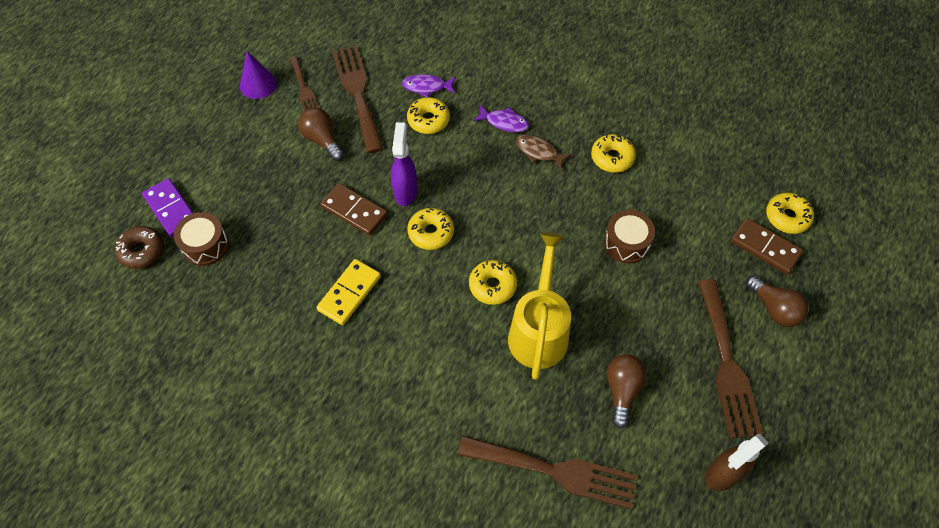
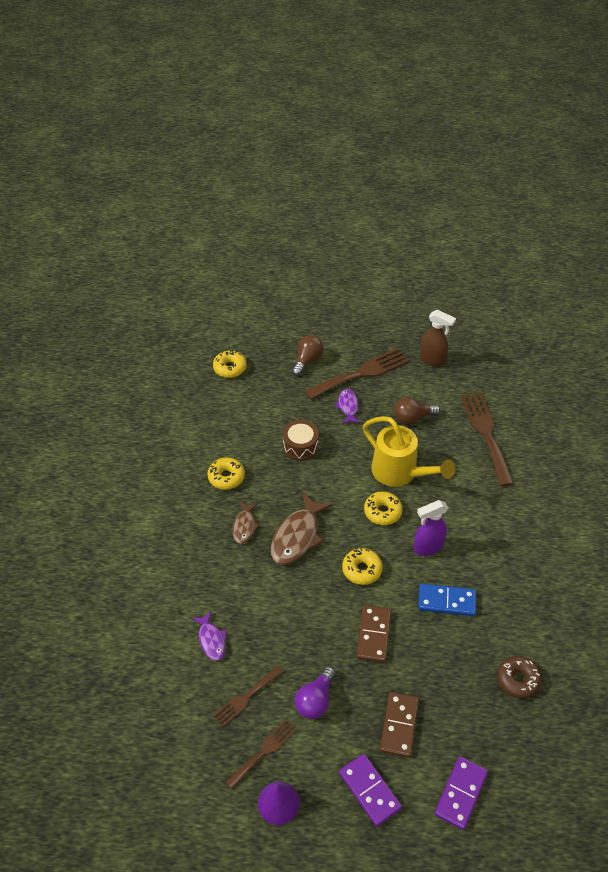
camera: 115 degrees left, 10 degrees down
brown donut [115,226,164,269] -> brown donut moved to [497,656,542,698]
brown drum [174,212,229,266] -> none
brown light bulb [298,108,344,161] -> purple light bulb [295,666,336,719]
yellow domino [316,259,381,325] -> blue domino [418,584,476,616]
brown fork [332,45,383,153] -> brown fork [212,666,284,727], size x0.56
purple spray bottle [391,122,417,206] -> purple spray bottle moved to [414,500,448,556]
yellow donut [407,97,450,134] -> none
purple fish [473,105,529,132] -> purple fish moved to [335,389,361,424]
yellow watering can [508,232,571,380] -> yellow watering can turned 120 degrees counterclockwise [363,416,455,487]
brown domino [731,218,803,274] -> brown domino moved to [380,692,419,758]
none -> brown fish [271,492,333,565]
none -> purple domino [339,754,402,826]

